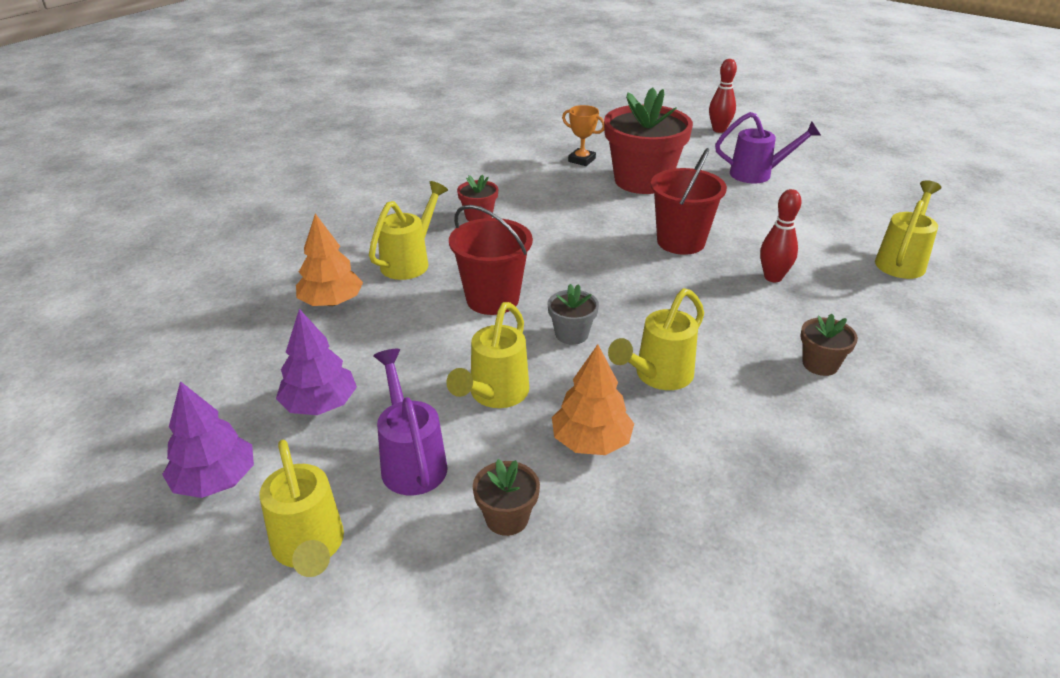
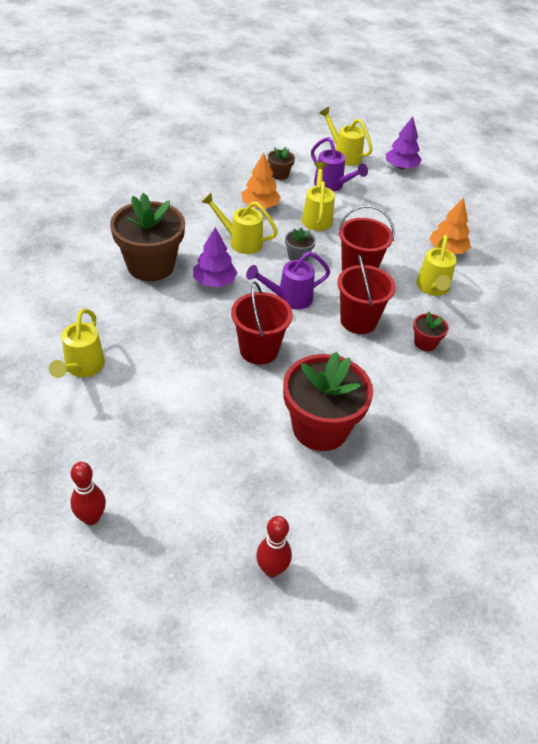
camera: 155 degrees right, 10 degrees up
purple tree [276,309,357,415] -> purple tree moved to [193,227,238,287]
orange trophy [562,105,604,166] -> none
yellow watering can [608,288,704,390] -> yellow watering can turned 90 degrees counterclockwise [201,193,278,254]
purple watering can [715,112,821,184] -> purple watering can moved to [246,251,330,310]
red bowling pin [760,189,802,282] -> red bowling pin moved to [70,462,106,525]
brown flower pot [800,313,858,376] -> brown flower pot [110,193,185,281], size x2.24
none -> red bucket [337,254,396,334]

